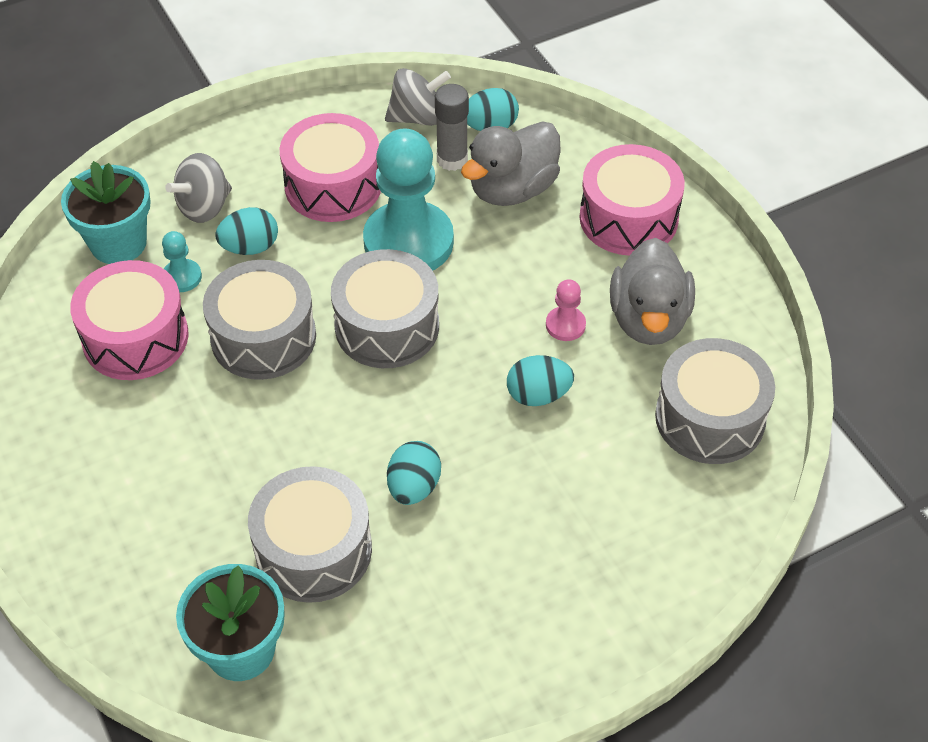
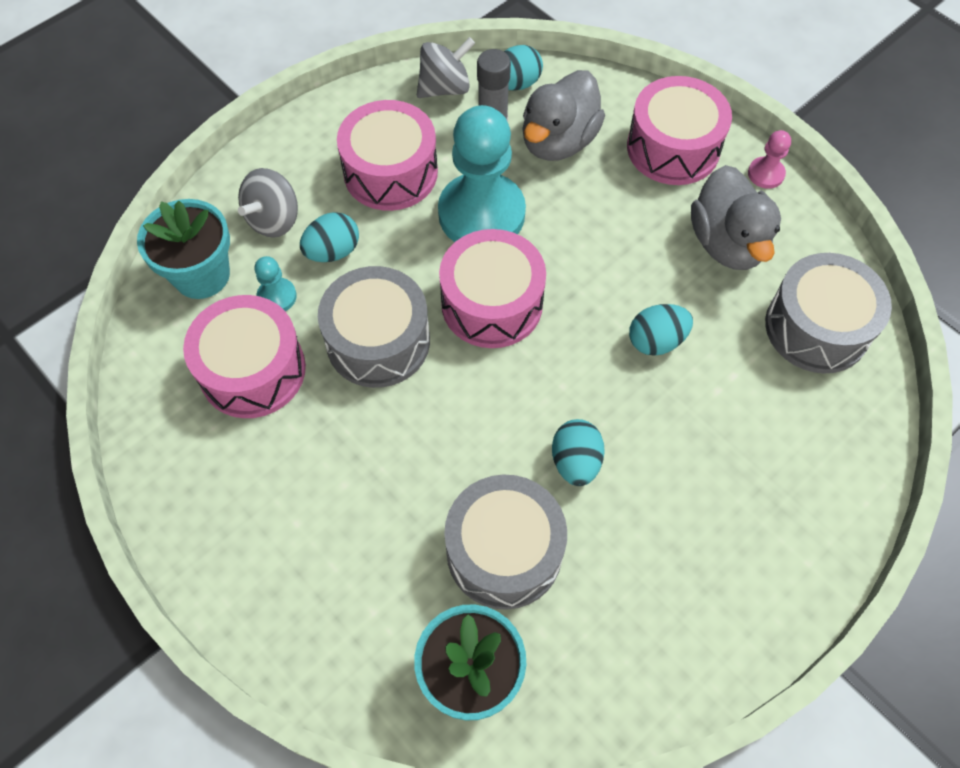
camera: 15 degrees left, 10 degrees up
grey drum [331,249,439,368] -> pink drum [439,229,546,348]
pink pawn [546,279,586,341] -> pink pawn moved to [748,130,791,189]

